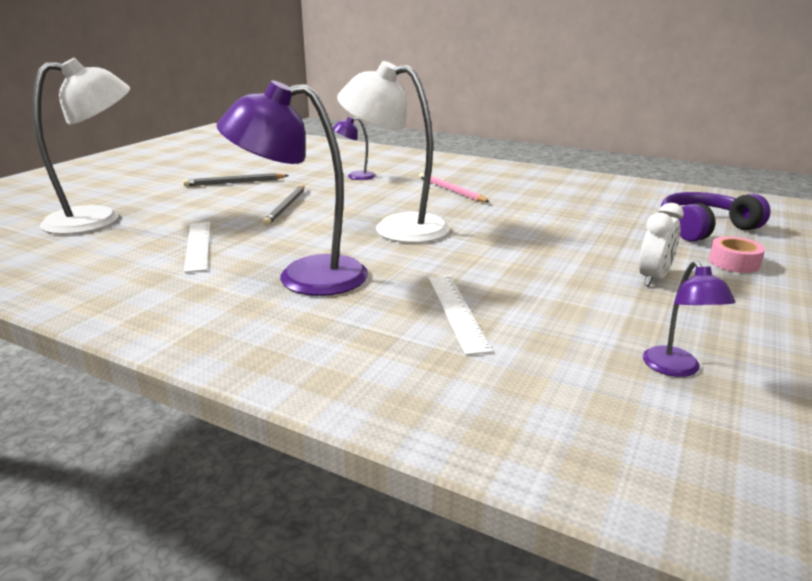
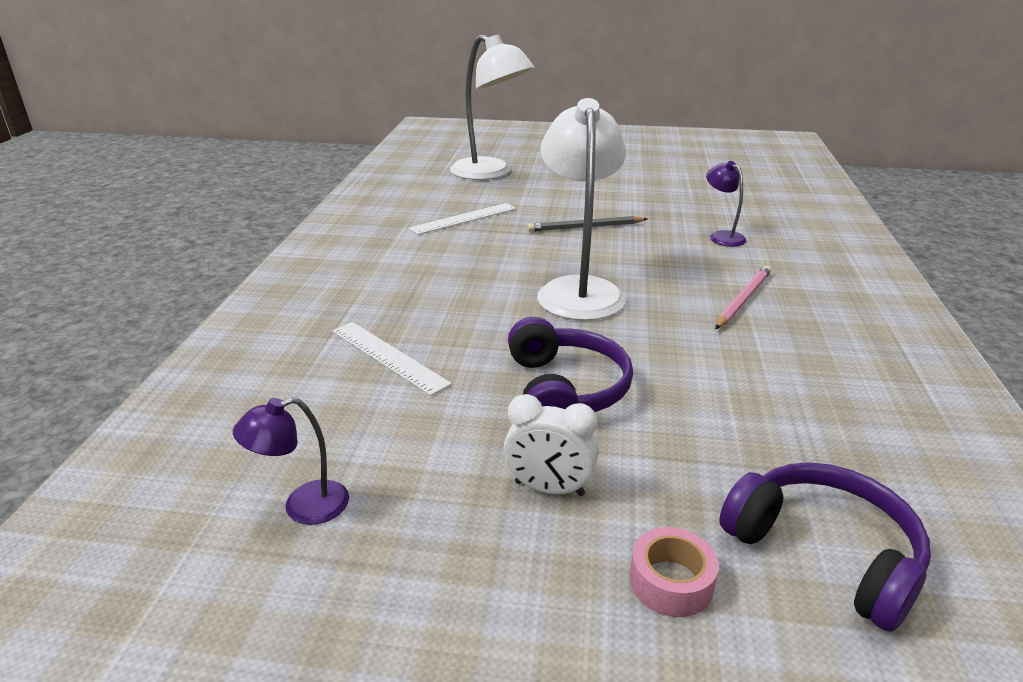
camera: 70 degrees right, 5 degrees up
grey pencil [183,173,289,186] -> none
purple lamp [217,80,368,296] -> none
white ruler [428,276,493,355] -> white ruler turned 75 degrees clockwise [332,322,452,396]
none -> purple headphones [508,317,633,412]

